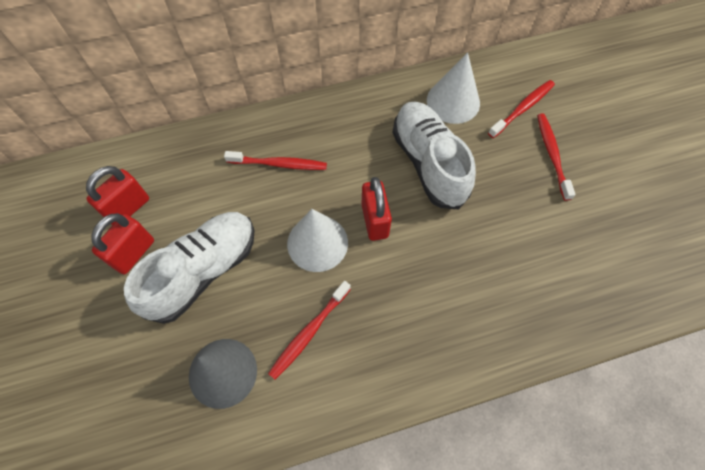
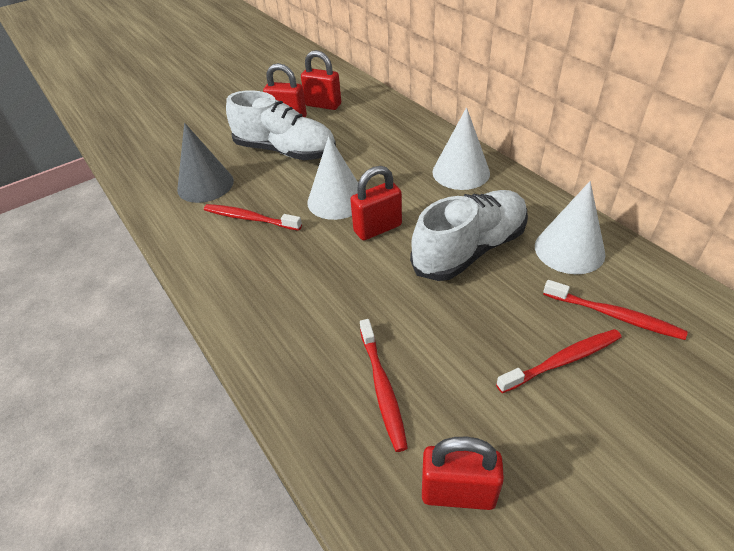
camera: 75 degrees right, 20 degrees down
red toothbrush [224,151,327,170] -> red toothbrush moved to [360,319,408,452]
none -> red padlock [422,437,504,510]
none -> white cone [432,107,490,190]

